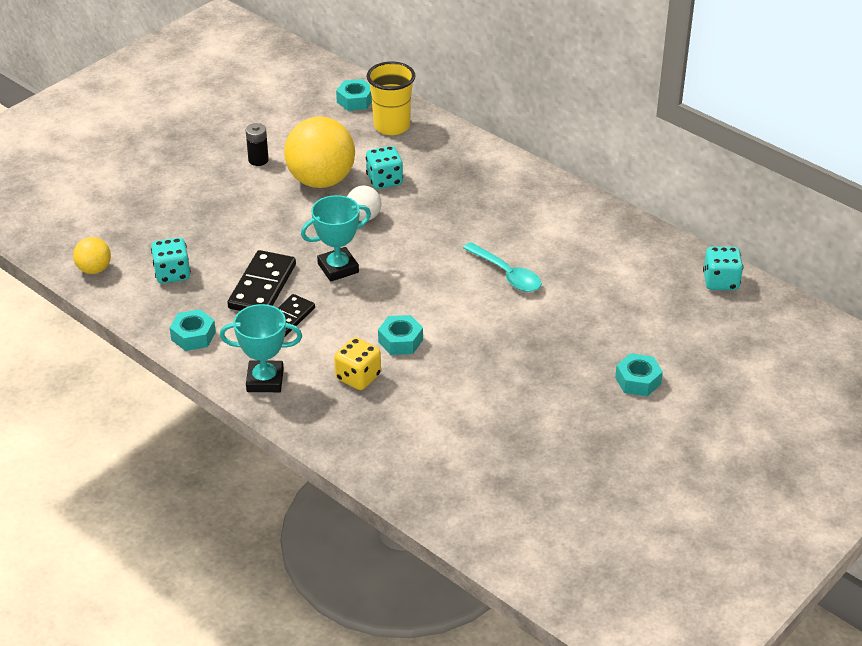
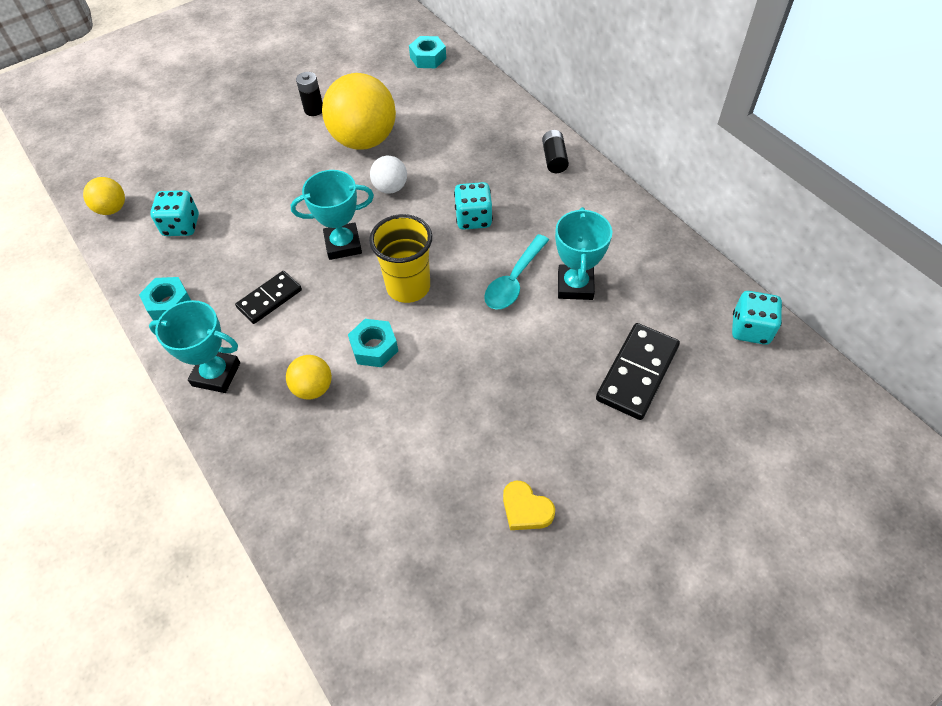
camera: 15 degrees right, 15 degrees up
black domino [227,250,296,311] -> black domino moved to [596,323,680,420]
yellow dice [334,337,381,390] -> yellow ball [286,355,332,400]
turquoise dice [366,146,403,189] -> turquoise dice moved to [454,182,493,230]
yellow cup [367,61,415,135] -> yellow cup moved to [369,214,432,303]
turquoise spoon [463,242,542,292] -> turquoise spoon turned 60 degrees clockwise [484,234,549,310]
turquoise nut [615,353,663,396] -> none
none -> yellow heart [503,481,555,530]
none -> black battery [542,130,569,173]
none -> turquoise trophy [555,207,612,300]

